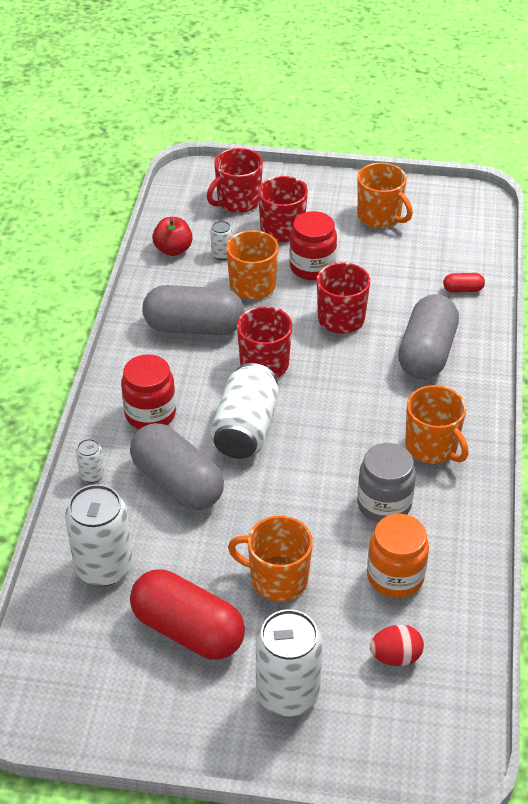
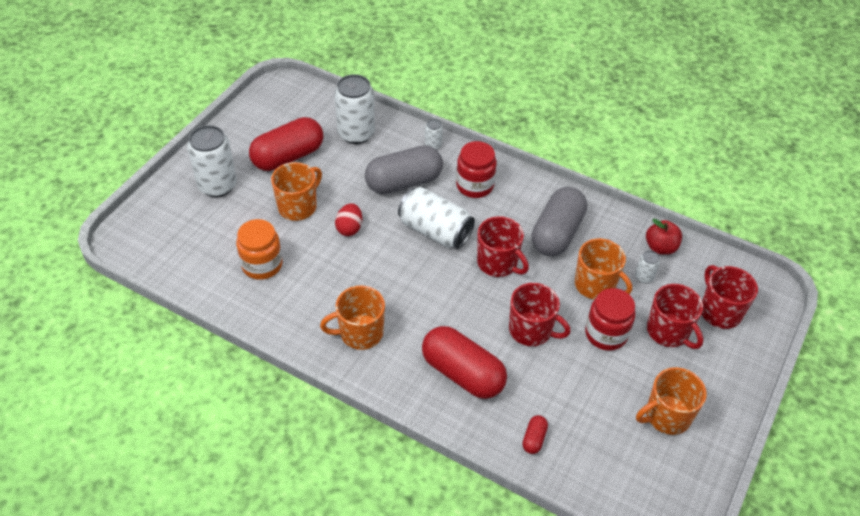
camera: 110 degrees right, 5 degrees up
grey jar [357,443,416,522] -> none
red egg [370,625,424,666] -> red egg moved to [335,203,362,236]
grey capsule [398,294,459,379] -> red capsule [422,326,507,399]

